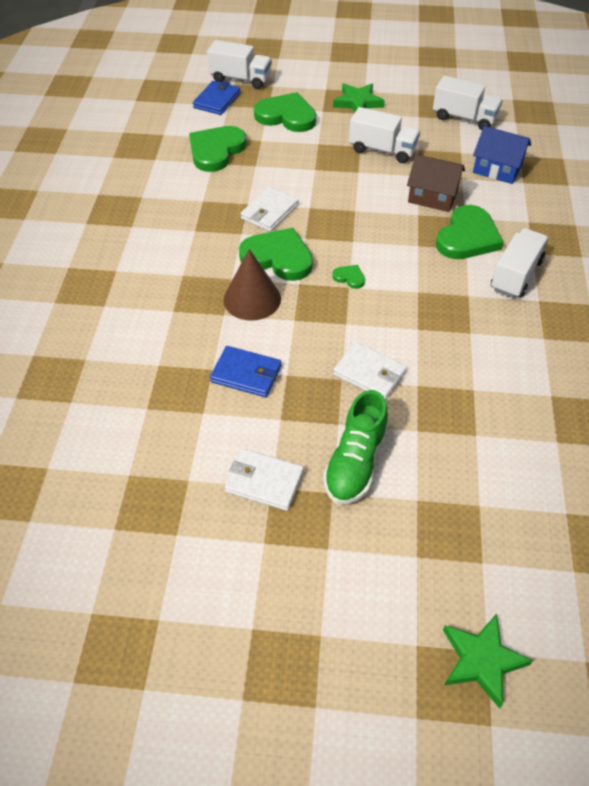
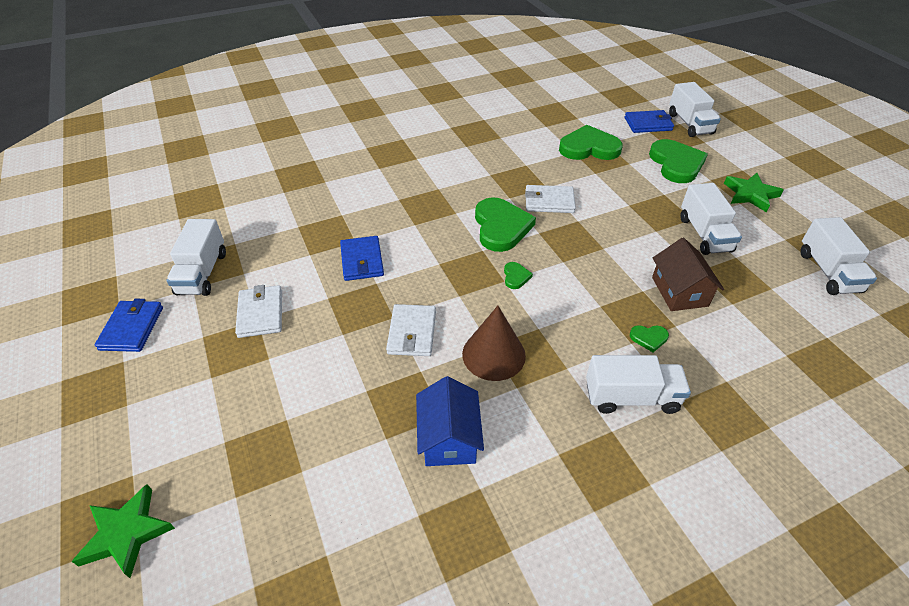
camera: 60 degrees right, 5 degrees down
brown cone [223,249,281,321] -> brown cone moved to [462,306,526,381]
green shoe [323,390,388,504] -> none
green heart [436,205,504,259] -> green heart [630,325,669,352], size x0.44
blue house [473,126,531,184] -> blue house moved to [416,376,484,466]
none -> blue wallet [95,299,163,352]
none -> white truck [166,219,226,296]

